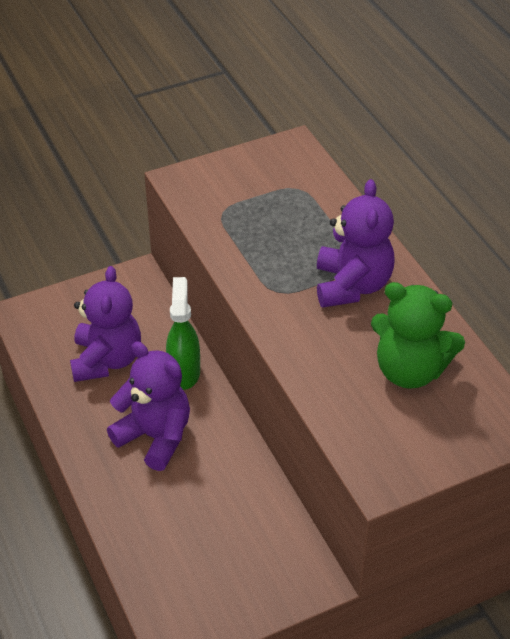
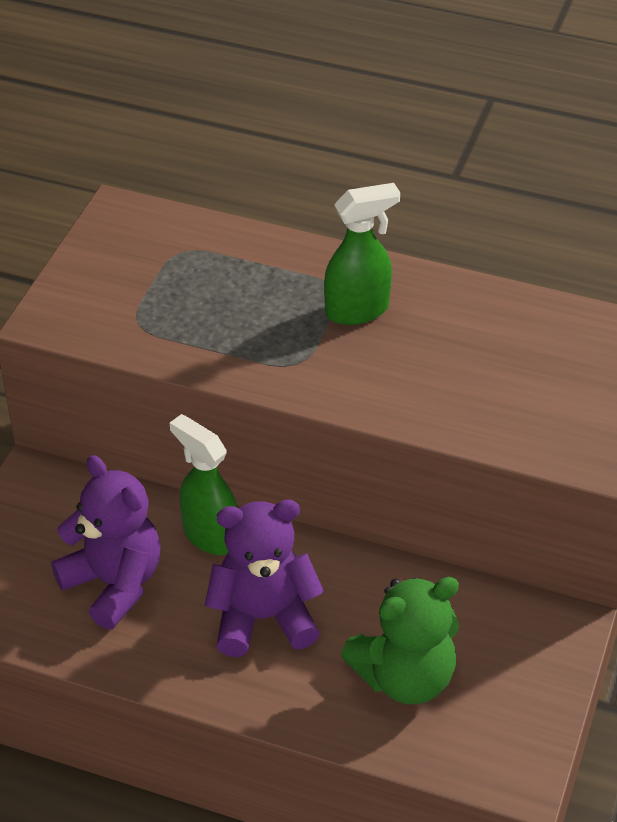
camera: 45 degrees left, 0 degrees up
purple teddy bear [317,179,395,308] -> green spray bottle [324,183,400,325]
green teddy bear [371,282,465,389] -> green teddy bear moved to [341,577,459,704]

